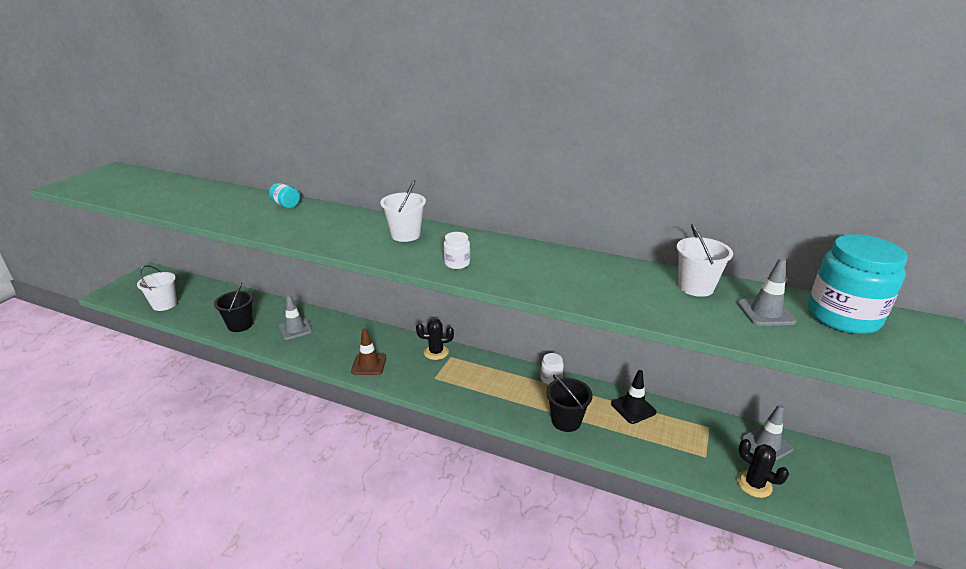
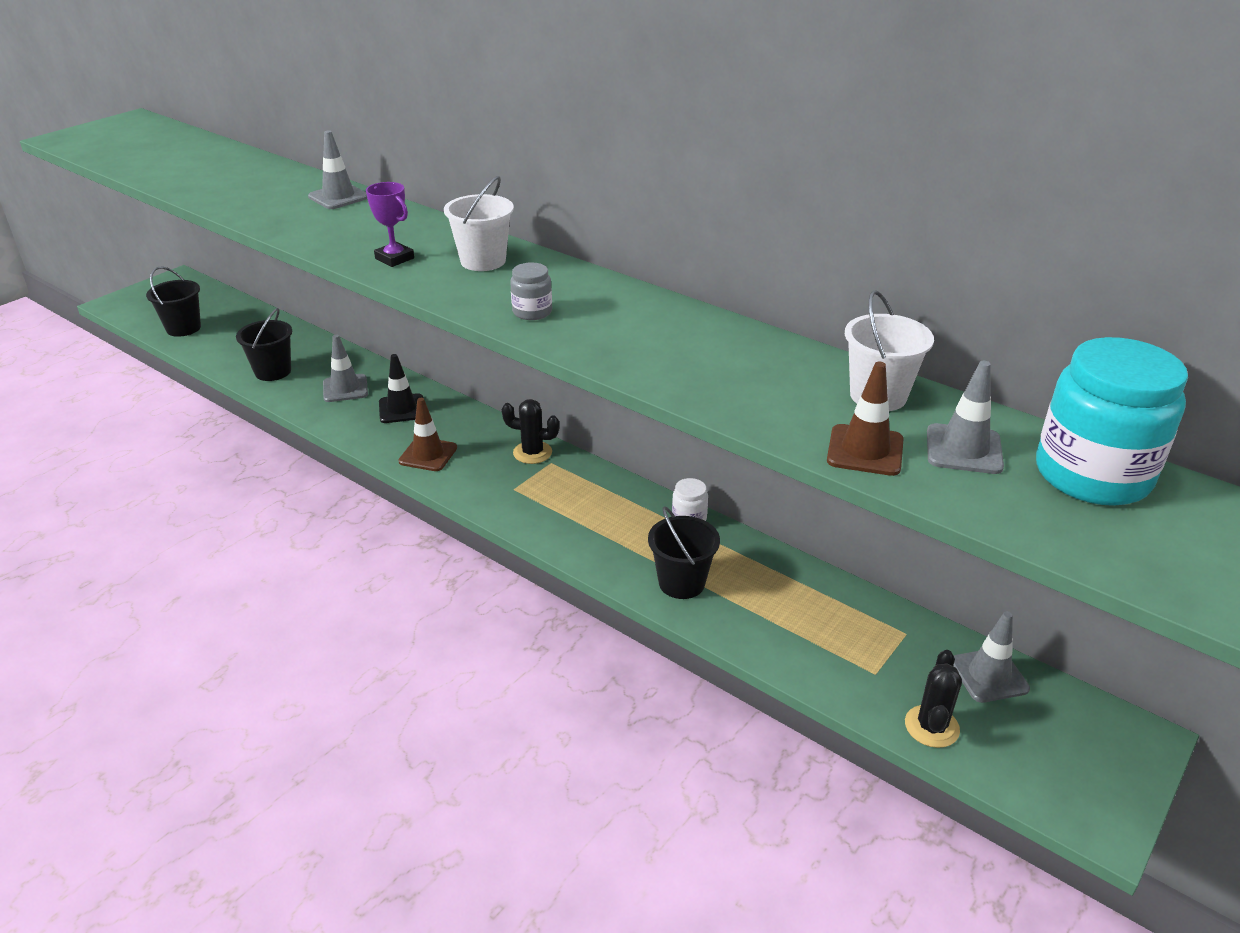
camera: 15 degrees right, 5 degrees up
white bucket [137,265,177,311] -> black bucket [146,266,201,337]
turquoise jar [269,183,300,208] -> grey traffic cone [308,130,367,209]
white jar [443,232,470,269] -> grey jar [510,263,552,320]
black traffic cone [611,370,657,424] -> black traffic cone moved to [379,354,423,423]
black cactus [737,439,789,498] -> black cactus turned 45 degrees clockwise [905,650,962,748]
none -> purple trophy [366,182,414,267]
none -> brown traffic cone [827,362,904,476]

